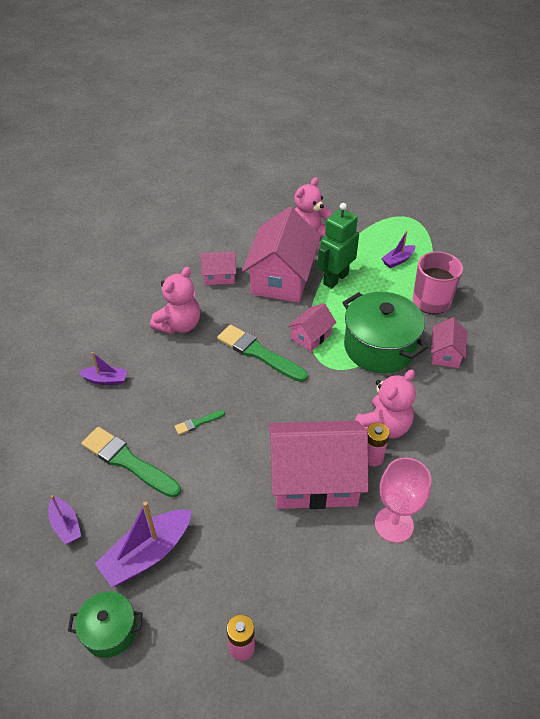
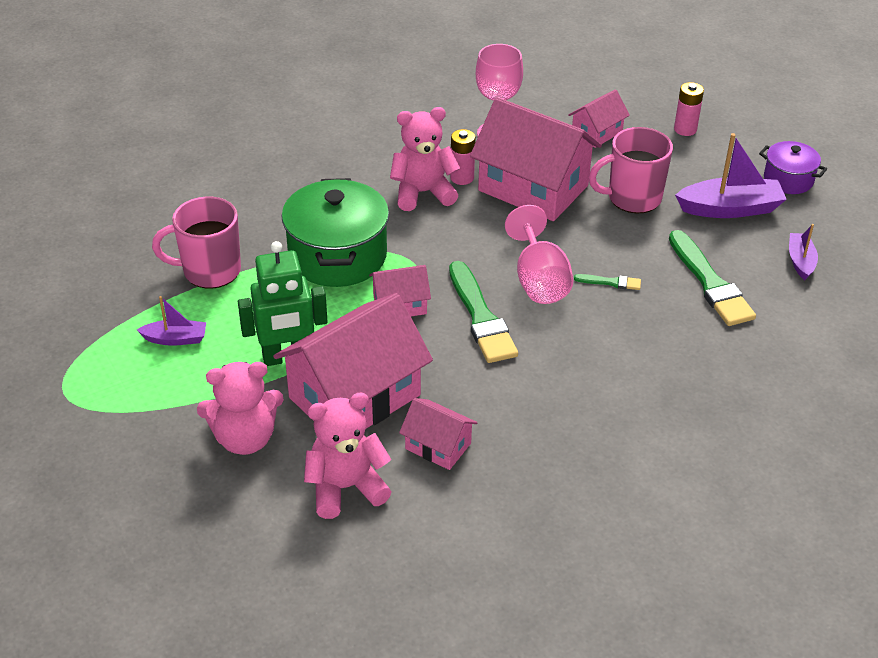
camera: 145 degrees left, 5 degrees down
green pot [68,591,143,658] -> purple pot [759,141,827,194]
purple boat [78,352,127,385] -> none
pink teddy bear [150,267,200,334] -> pink teddy bear moved to [304,393,392,519]
pink house [431,317,467,368] -> pink house moved to [568,89,630,148]
none -> pink goblet [505,205,573,304]
none -> pink mug [588,127,673,213]

